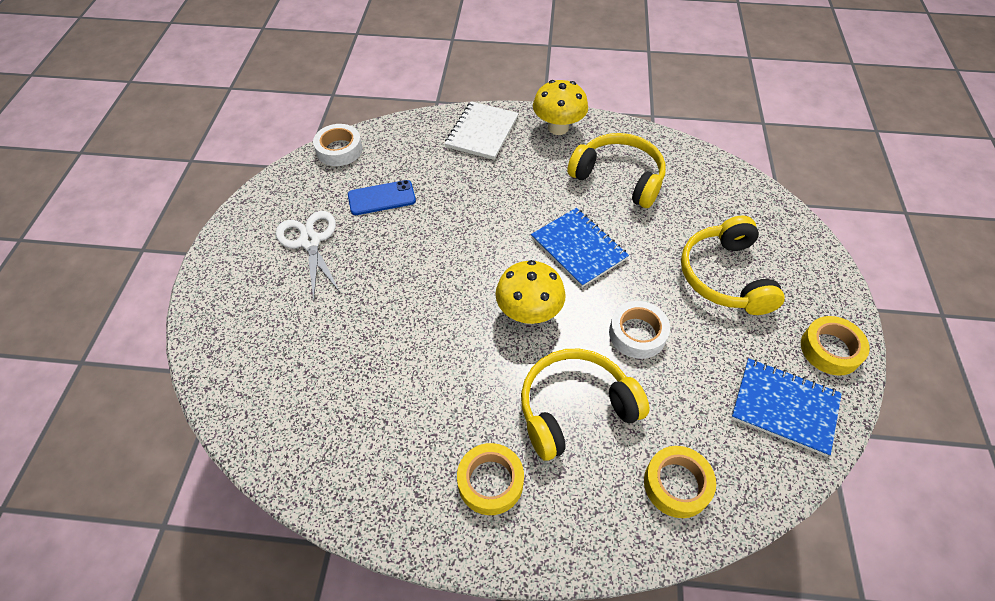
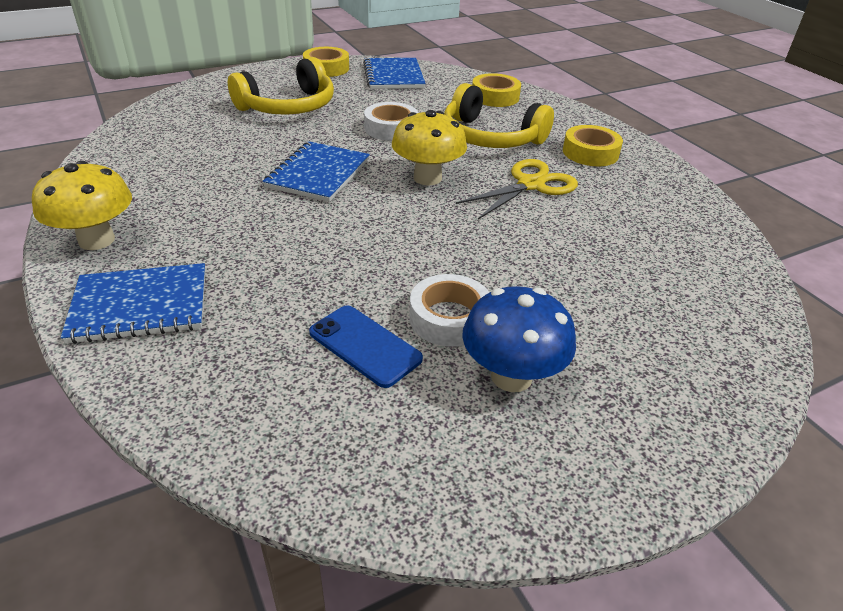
camera: 125 degrees left, 15 degrees down
white scissors [276,211,340,300] -> blue mushroom [462,286,576,392]
white tape [313,124,363,166] -> white tape moved to [409,274,490,347]
white notebook [445,101,519,160] -> blue notebook [61,263,205,344]
yellow headphones [567,133,666,208] -> none
none -> yellow scissors [456,159,578,219]

